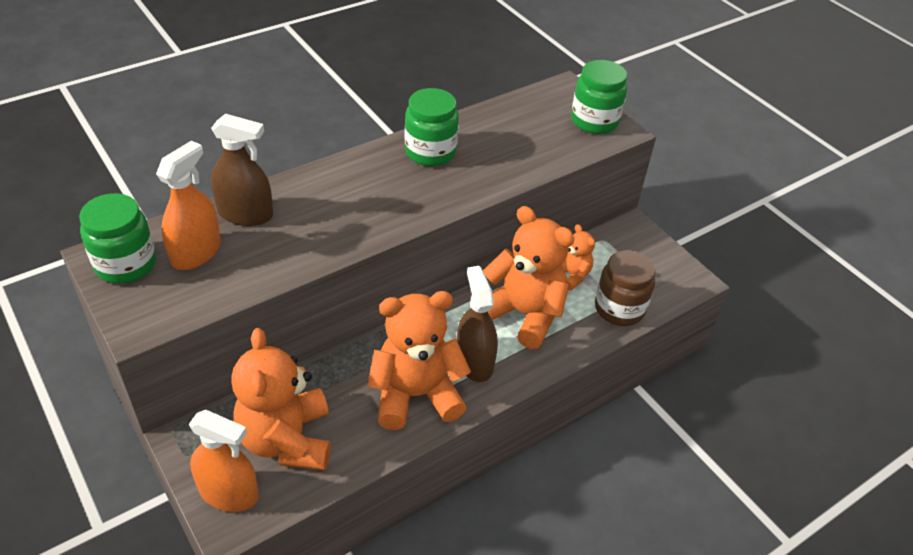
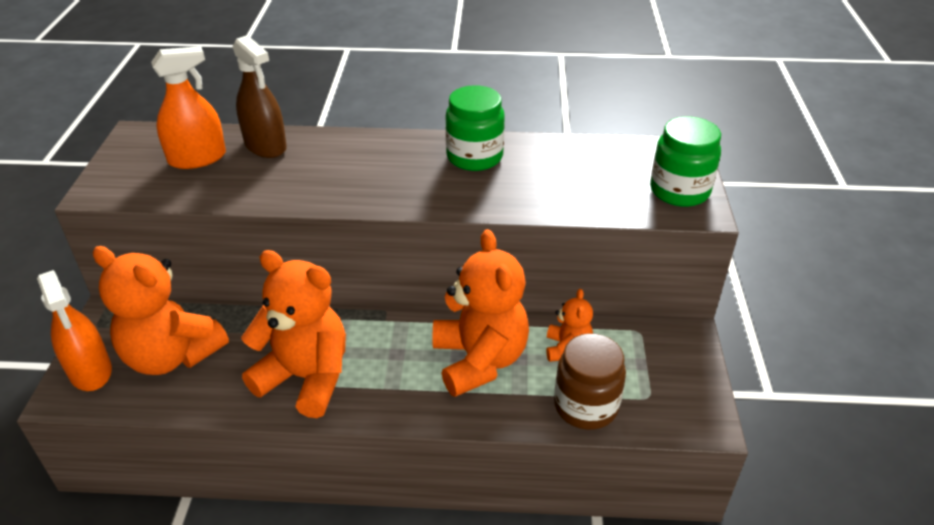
camera: 40 degrees right, 5 degrees down
green jar [79,193,156,284] -> none
orange teddy bear [231,328,331,470] -> orange teddy bear turned 90 degrees counterclockwise [93,246,229,375]
brown spray bottle [457,266,498,382] -> none

